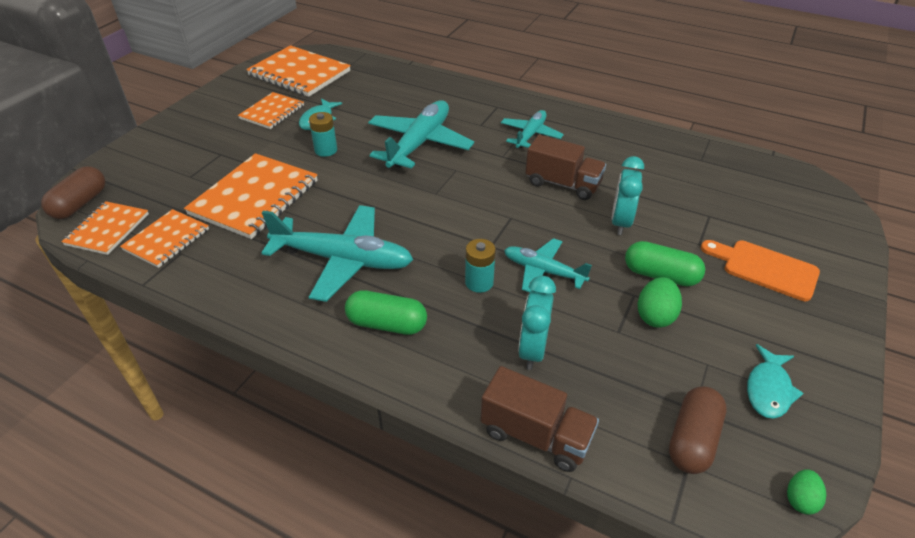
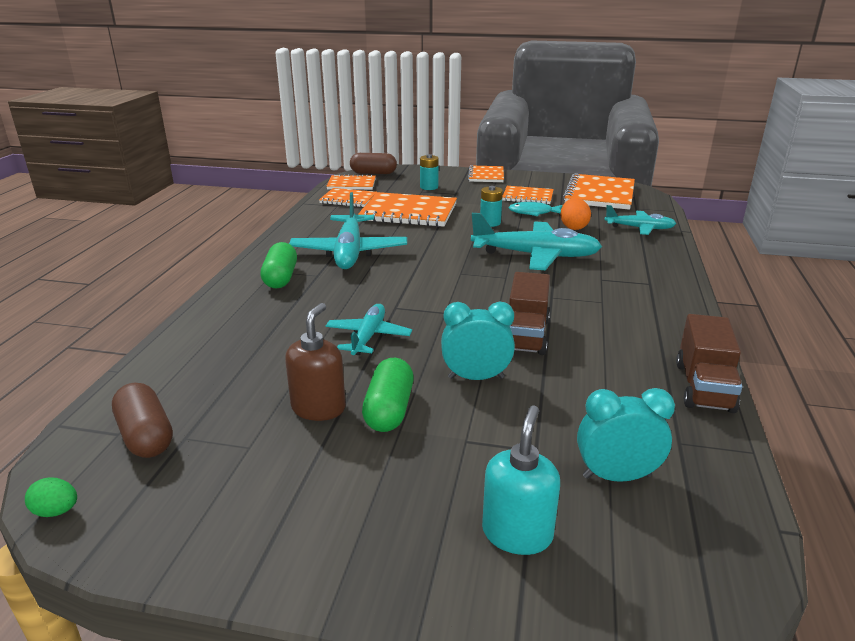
camera: 75 degrees right, 15 degrees down
turquoise battery [465,239,496,293] -> turquoise battery moved to [420,154,439,190]
brown truck [480,366,599,472] -> brown truck moved to [676,314,743,413]
turquoise plane [501,110,564,148] -> turquoise plane moved to [604,205,676,235]
turquoise clock [518,276,556,370] -> turquoise clock moved to [577,388,675,482]
green egg [638,277,682,328] -> brown soap dispenser [285,303,346,421]
brown capsule [669,386,727,474] -> brown capsule turned 45 degrees clockwise [112,383,173,458]
orange cutting board [701,240,820,301] -> none
turquoise fish [747,344,804,419] -> none
none -> orange notebook [468,165,504,182]
none -> turquoise soap dispenser [482,405,560,555]
none -> orange egg [560,198,591,230]

